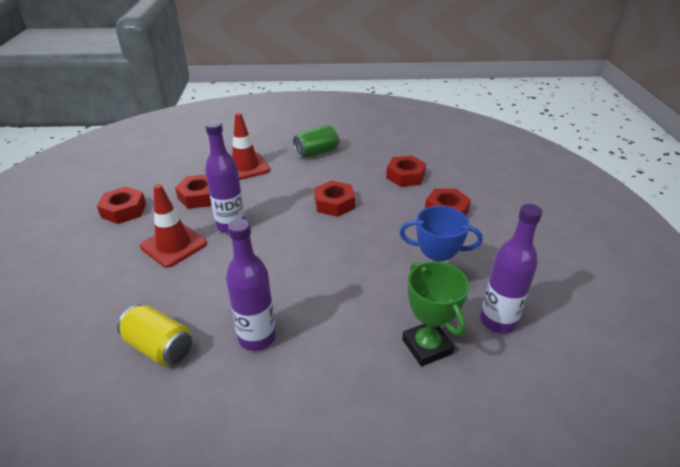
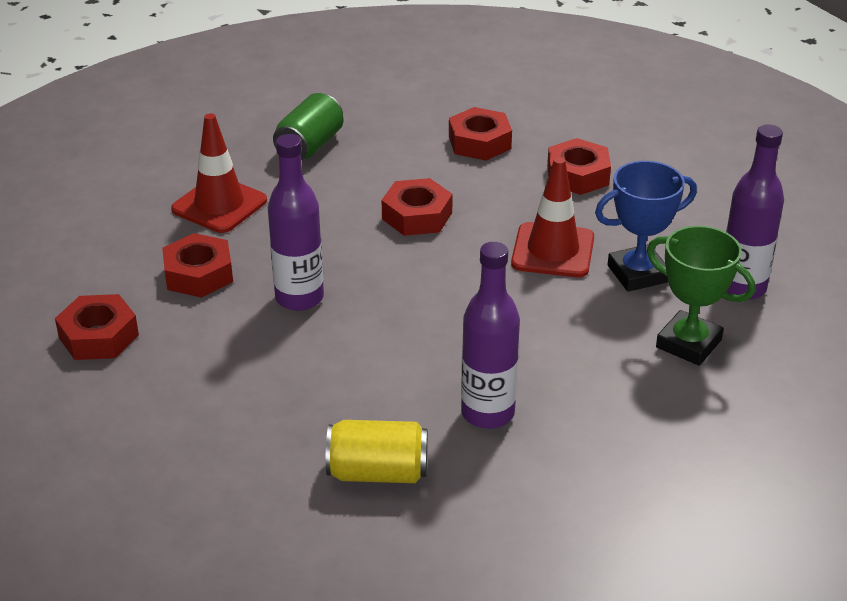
camera: 30 degrees left, 0 degrees up
red traffic cone [140,184,207,268] -> red traffic cone moved to [511,157,594,277]

